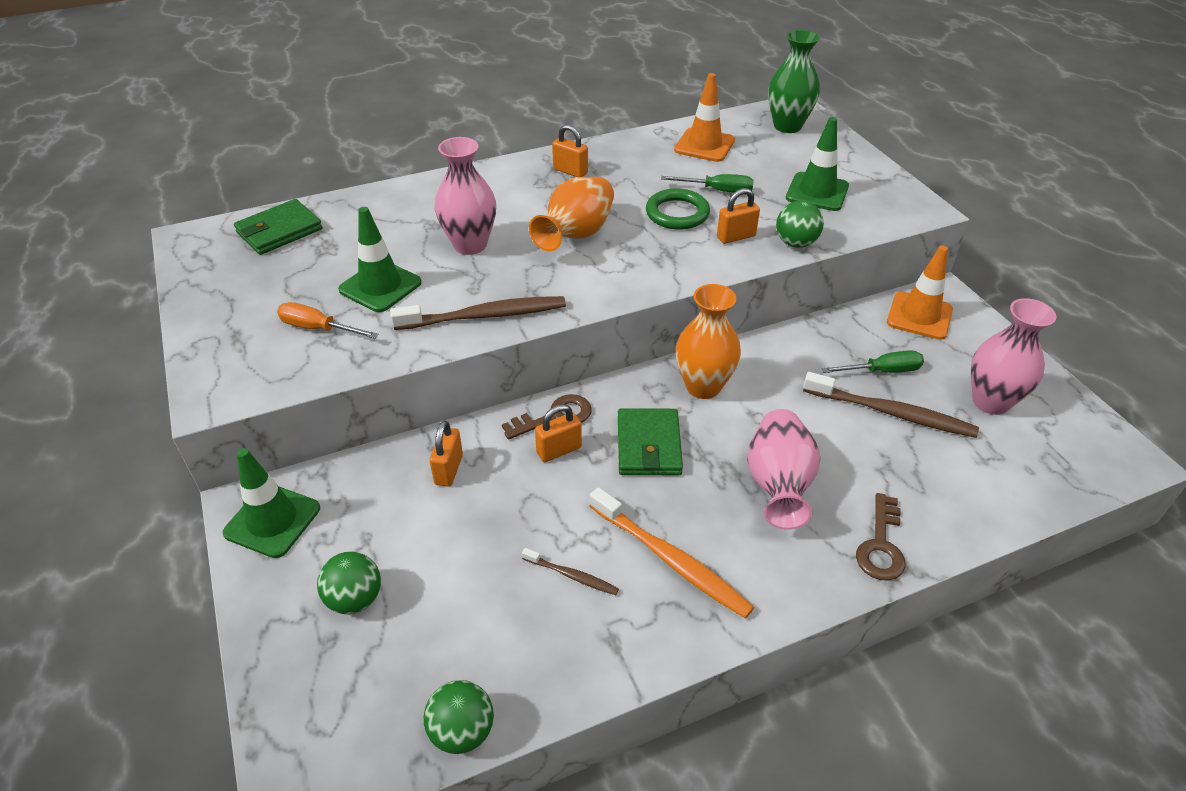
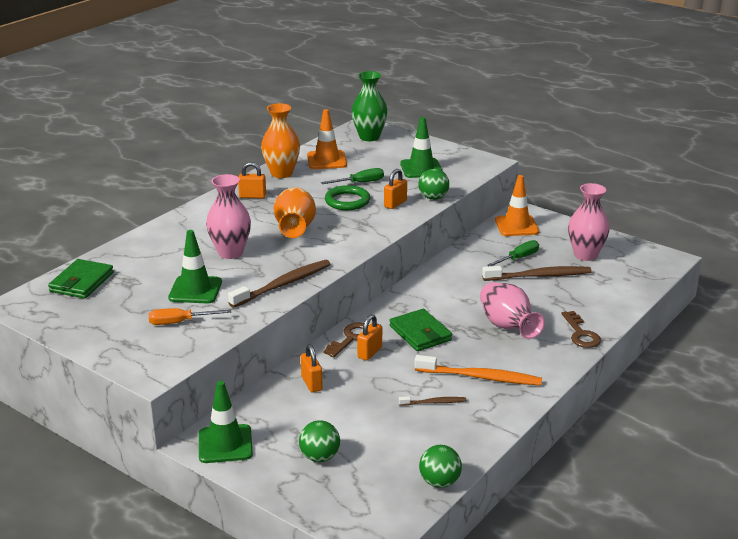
camera: 30 degrees left, 15 degrees down
orange vase [676,284,741,399] -> orange vase moved to [261,103,300,178]

